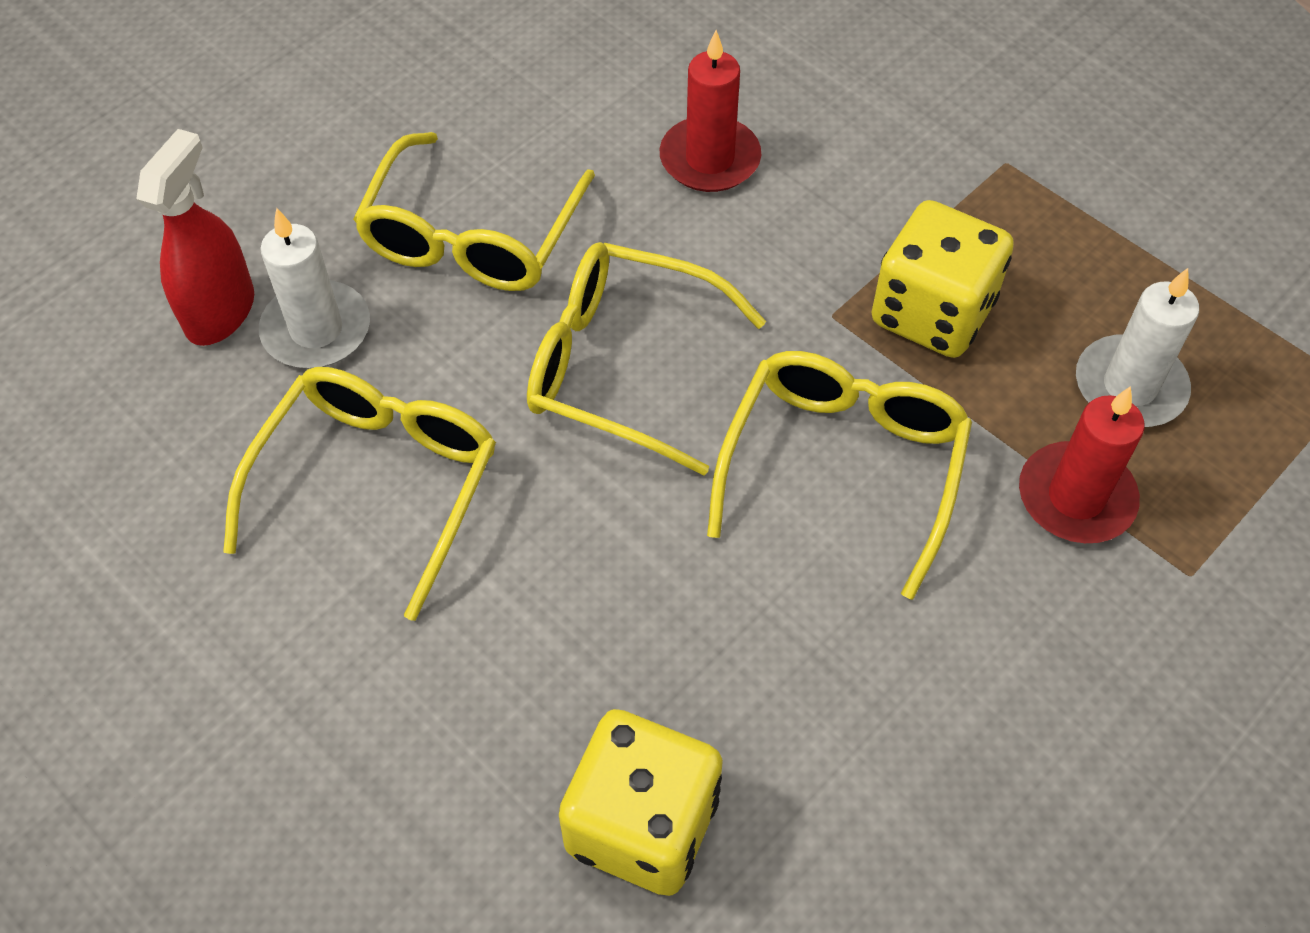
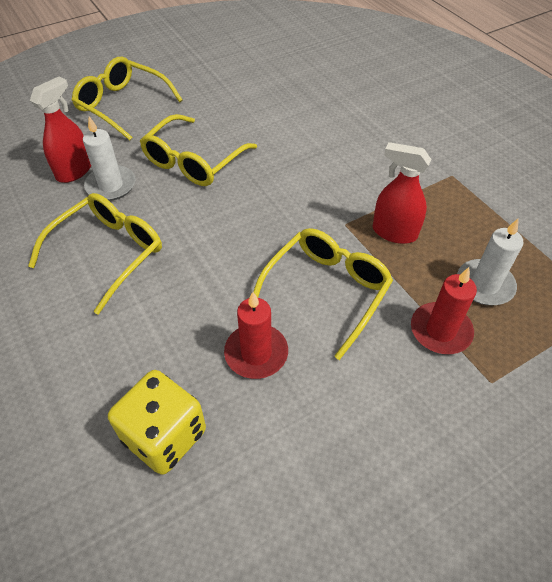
camera: 15 degrees right, 5 degrees down
yellow glasses [527,242,766,476] -> yellow glasses moved to [72,57,183,140]
red candle [660,30,761,192] -> red candle moved to [224,292,288,379]
yellow dice [871,200,1014,358] -> red spray bottle [373,142,431,244]

